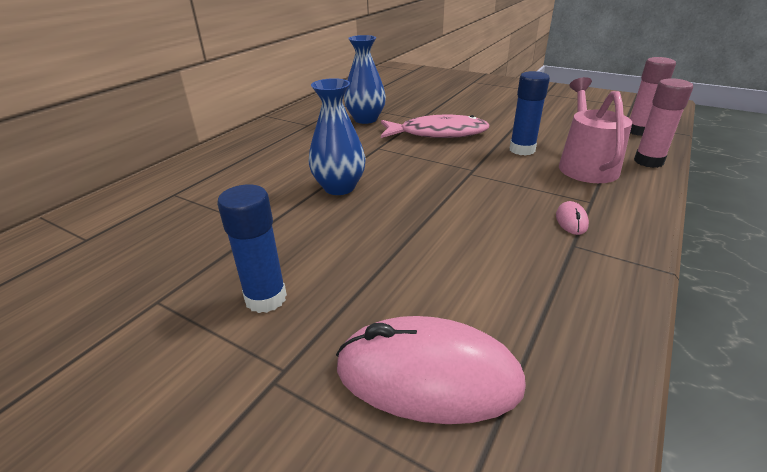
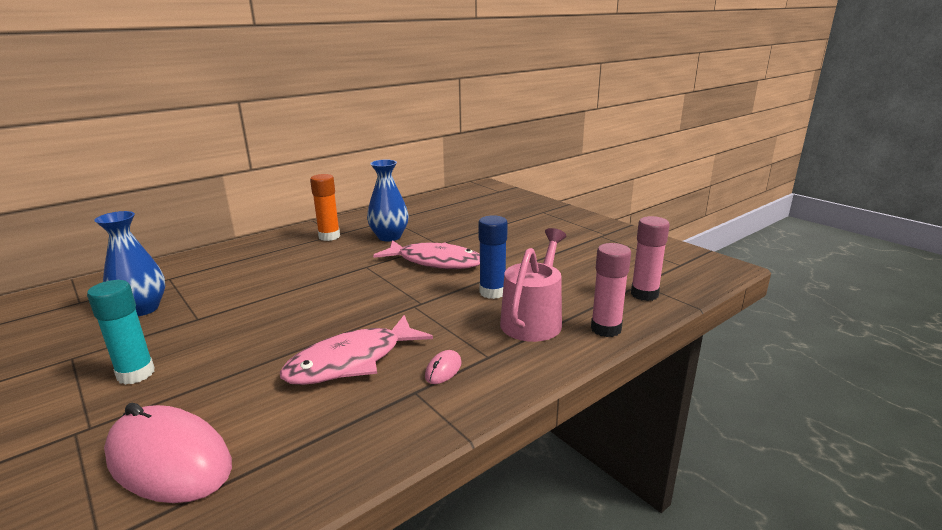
camera: 20 degrees right, 10 degrees down
blue glue stick [217,185,287,313] -> turquoise glue stick [87,280,155,385]
blue vase [309,78,366,195] -> blue vase moved to [94,211,165,316]
none -> pink fish [280,315,433,385]
none -> orange glue stick [310,174,340,241]

